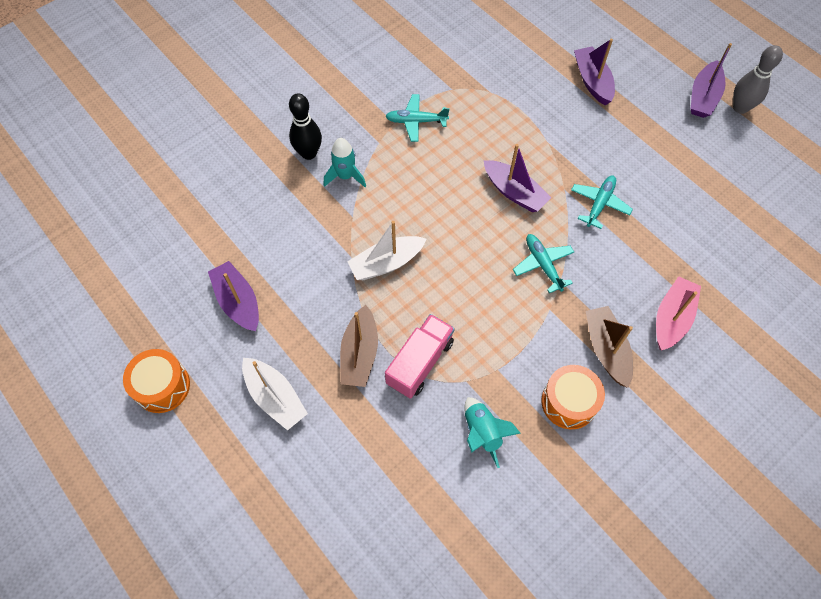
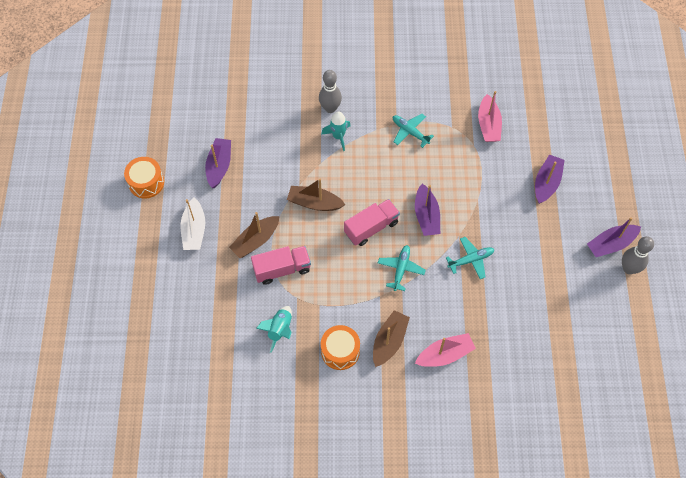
camera: 40 degrees right, 0 degrees up
black bowling pin [289,93,322,160] -> grey bowling pin [319,70,342,113]
white boat [347,221,426,280] -> brown boat [287,179,345,211]
none -> pink truck [344,199,400,246]
none -> pink boat [478,91,502,142]

